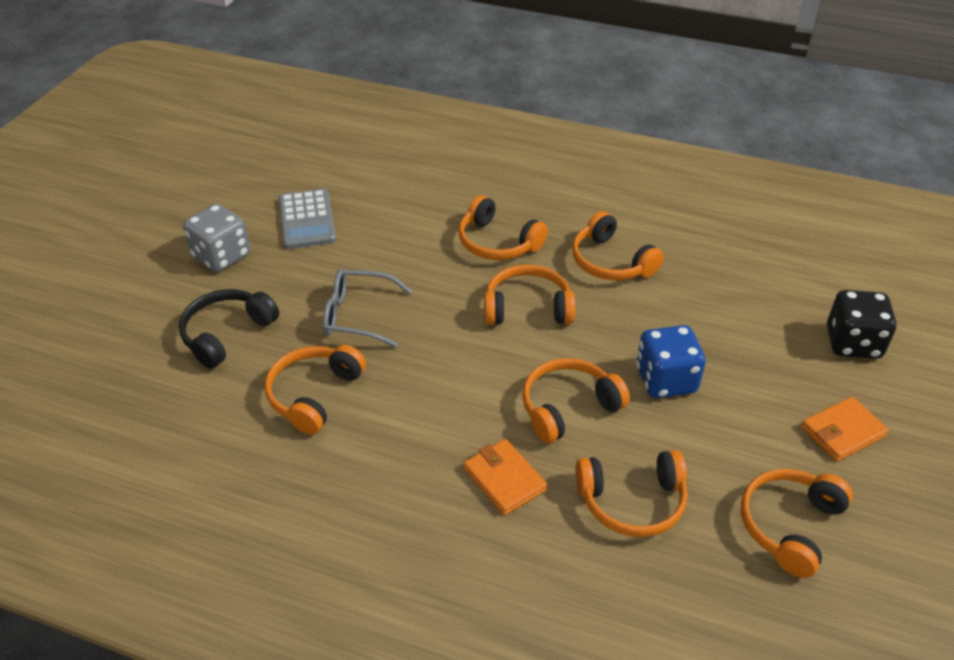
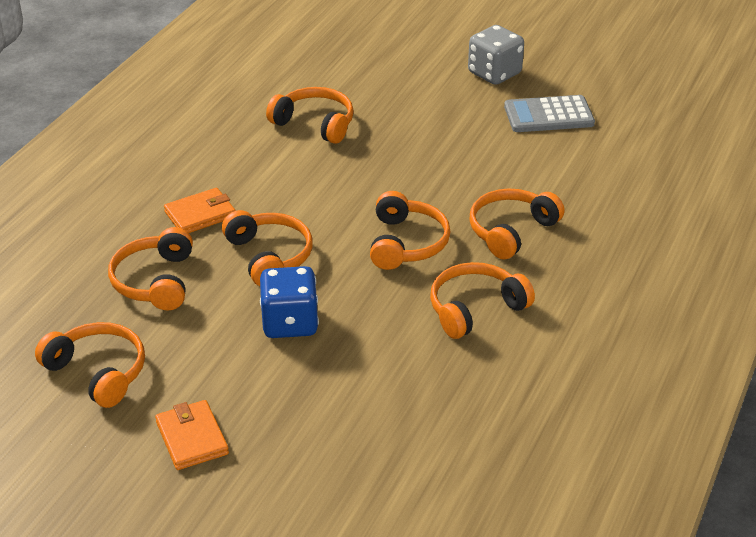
camera: 95 degrees right, 5 degrees down
black headphones [179,289,279,369] -> none
grey glasses [323,269,412,348] -> none
black dice [827,290,897,359] -> none

